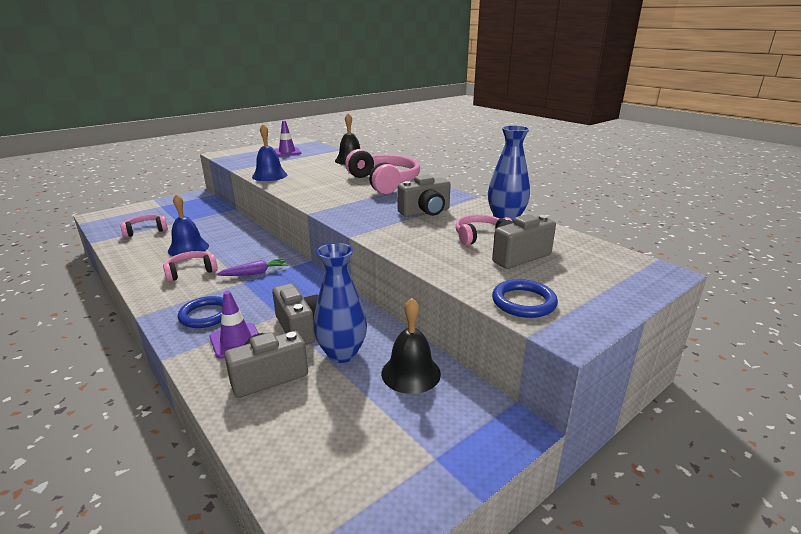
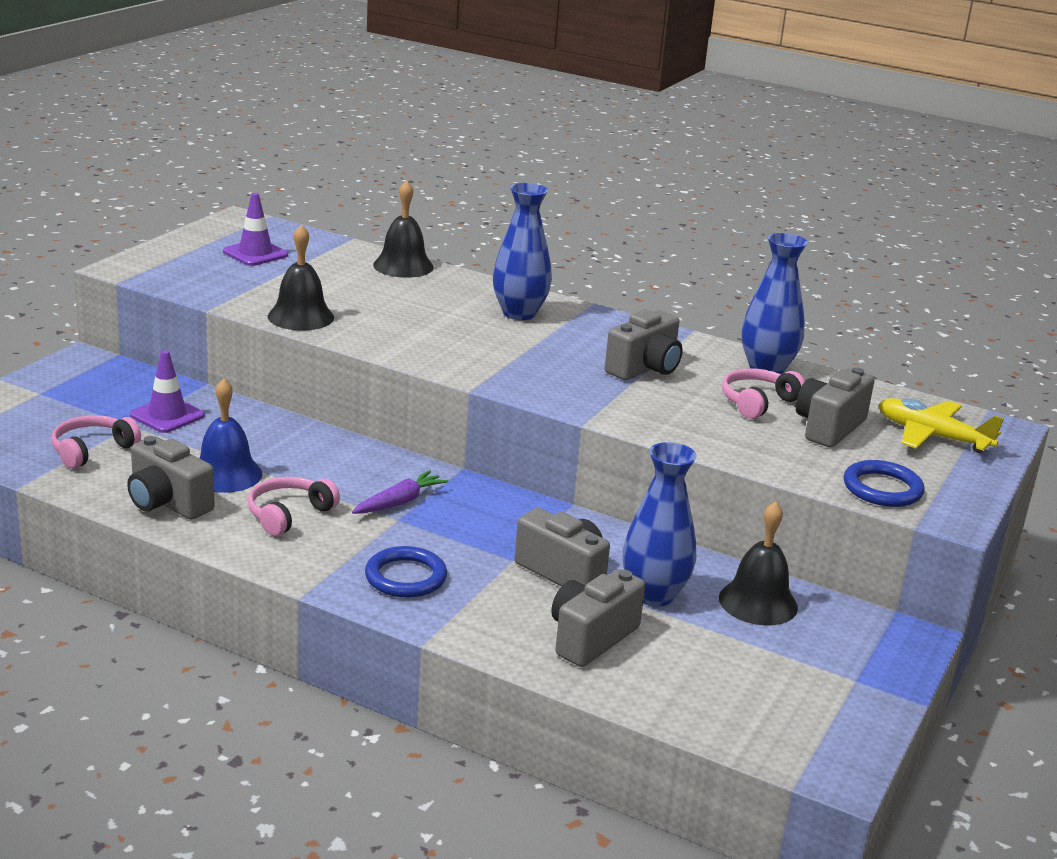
camera: 25 degrees left, 0 degrees up
purple traffic cone [210,291,259,359] -> purple traffic cone moved to [130,350,205,433]
blue bell [252,124,287,181] -> black bell [268,224,334,330]
pink headphones [345,149,420,194] -> blue vase [493,183,552,320]
none -> grey camera [127,436,215,520]
none -> yellow plane [879,398,1004,453]

